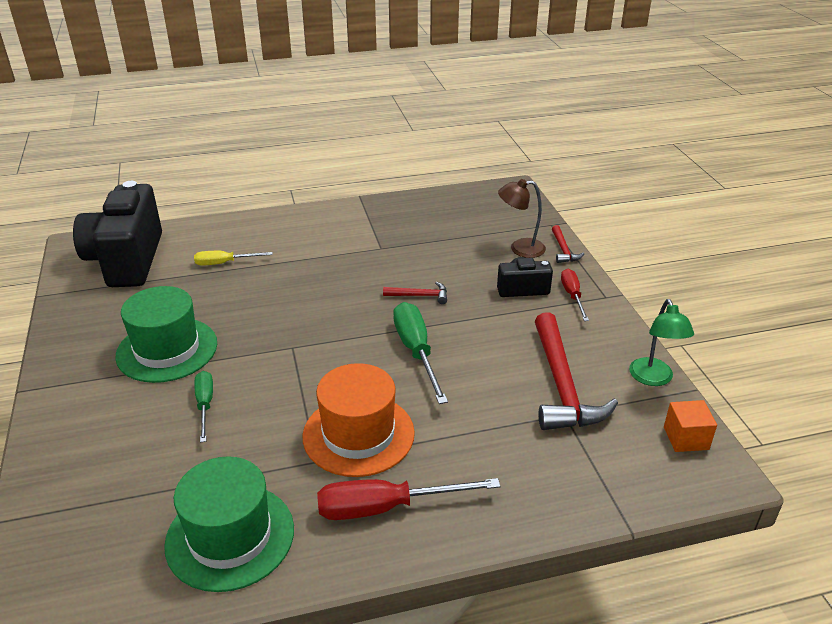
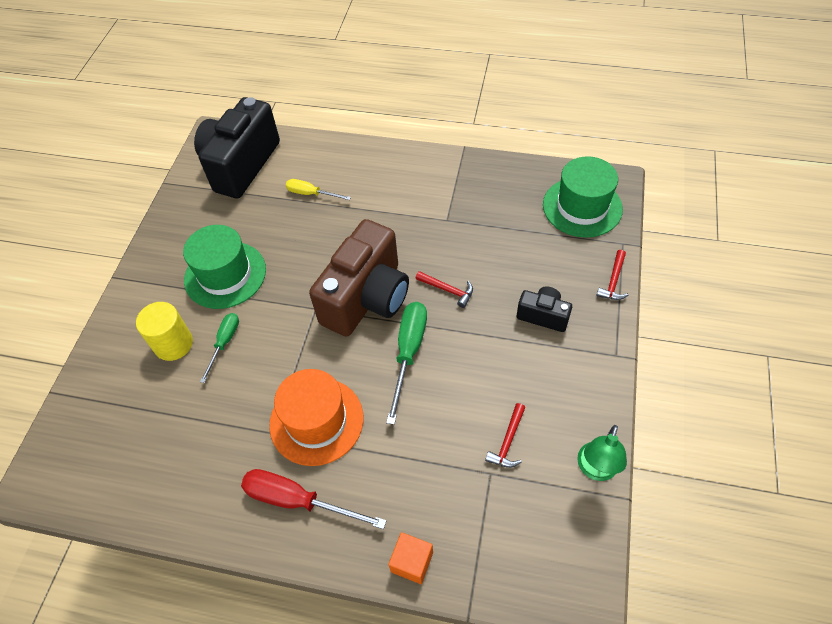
camera: 30 degrees right, 20 degrees up
green hat [164,456,294,592] -> green hat moved to [543,156,623,238]
brown lamp [498,179,546,258] -> none
red hammer [535,312,618,430] -> red hammer [485,403,525,468], size x0.47
red screwdriver [561,269,589,321] -> none
orange cube [664,400,717,452] -> orange cube moved to [388,532,433,584]
none -> yellow cylinder [136,302,193,361]
none -> brown camera [309,219,409,337]

